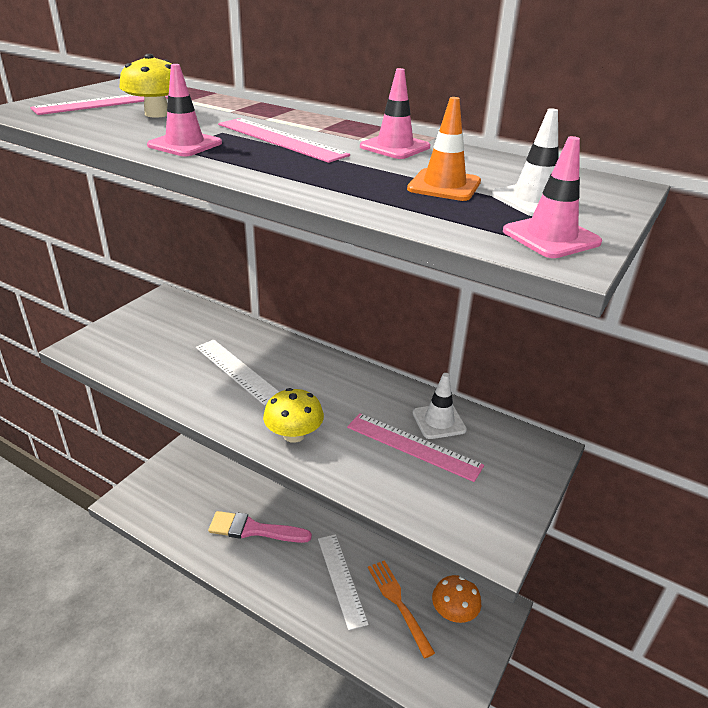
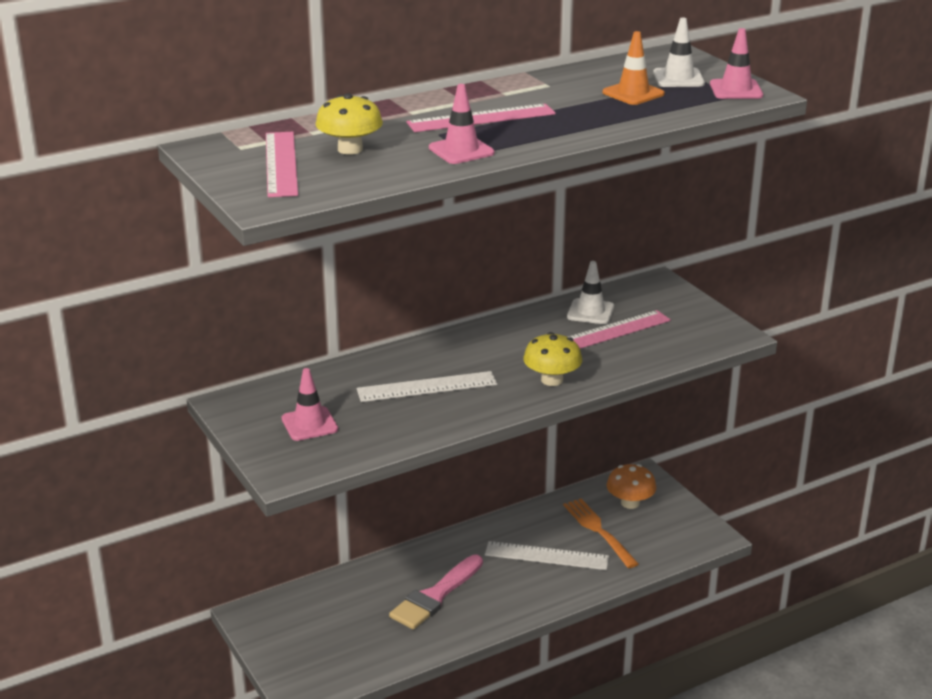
camera: 60 degrees left, 5 degrees down
pink traffic cone [360,68,430,159] -> pink traffic cone moved to [282,368,338,441]
orange fork [368,560,435,658] -> orange fork turned 60 degrees clockwise [563,499,639,568]

